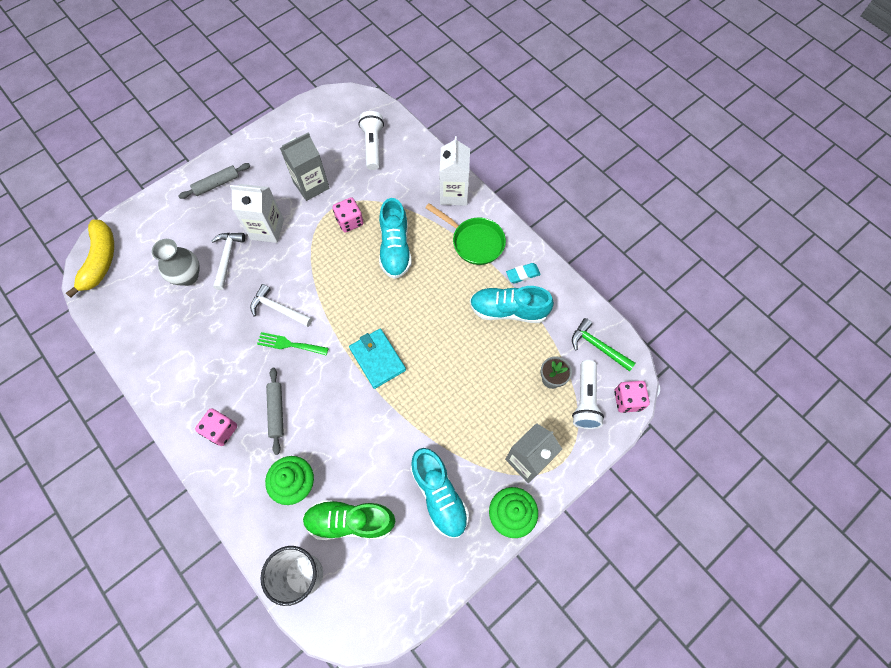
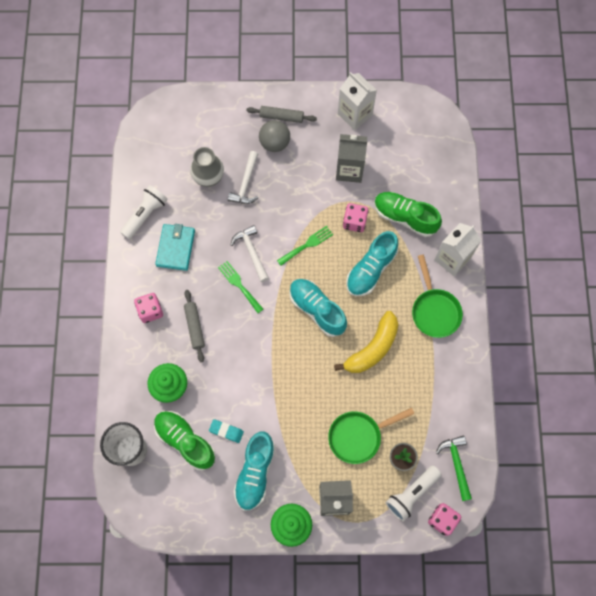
camera: 40 degrees right, 5 degrees up
yellow banana [66,219,114,298] -> yellow banana moved to [334,311,398,373]
white hammer [211,233,245,290] -> white hammer turned 150 degrees clockwise [228,151,258,204]
white carton [230,184,284,243] -> white carton moved to [338,72,377,130]
grey rolling pin [266,368,284,455] -> grey rolling pin turned 45 degrees counterclockwise [184,290,205,362]
turquoise wallet [349,329,406,389] -> turquoise wallet moved to [155,224,195,271]
white flashlight [358,111,384,170] -> white flashlight moved to [120,185,168,239]
turquoise shoe [470,286,554,323] -> turquoise shoe moved to [289,279,347,337]
turquoise eraser [506,263,541,283] -> turquoise eraser moved to [209,419,244,443]
none -> grey ball [259,120,290,152]
none -> green fork [277,226,333,266]
none -> green pan [328,408,414,464]
none -> green shoe [374,192,442,237]

